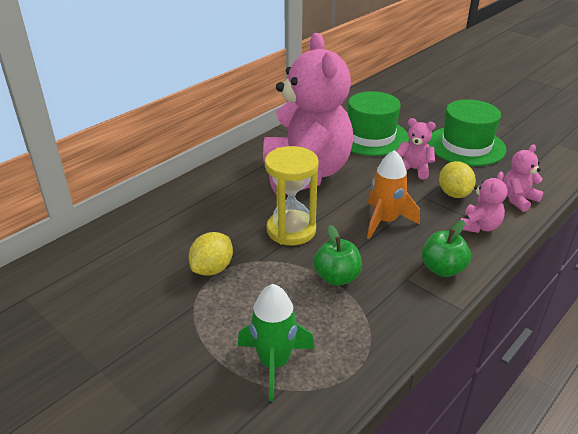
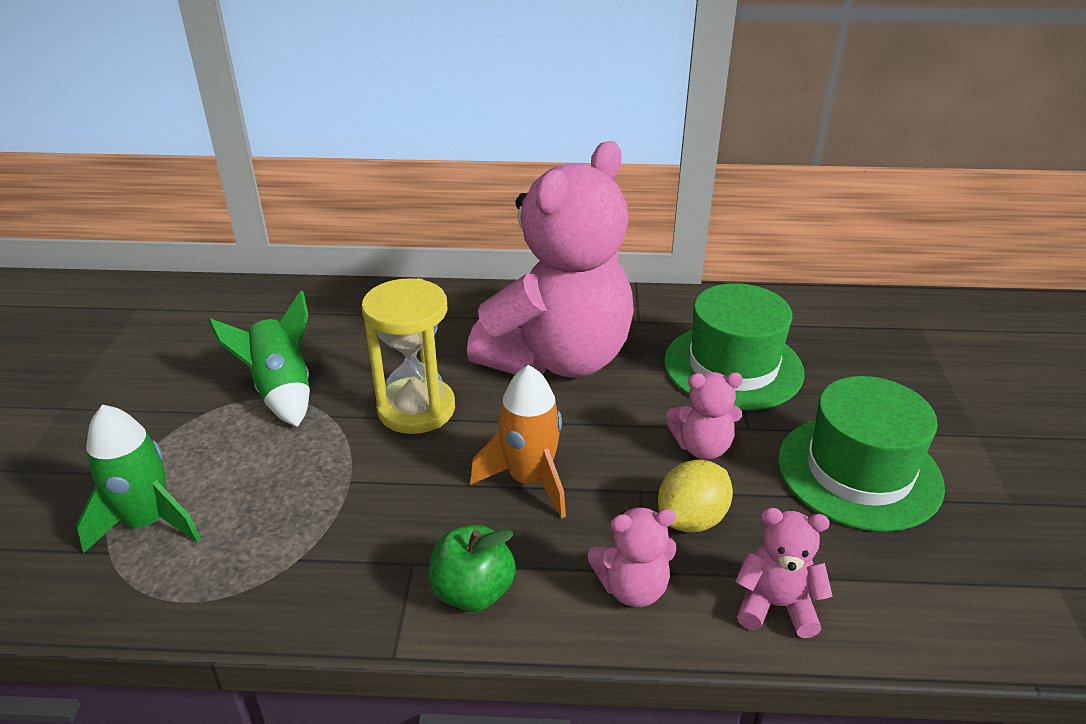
camera: 50 degrees right, 0 degrees up
yellow lemon [189,232,233,275] -> green rocket [208,290,310,427]
green apple [313,225,362,286] -> none
pink teddy bear [396,118,436,180] -> pink teddy bear turned 105 degrees clockwise [667,372,743,460]

